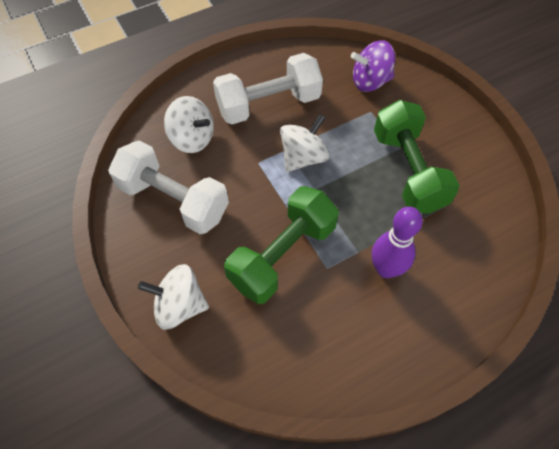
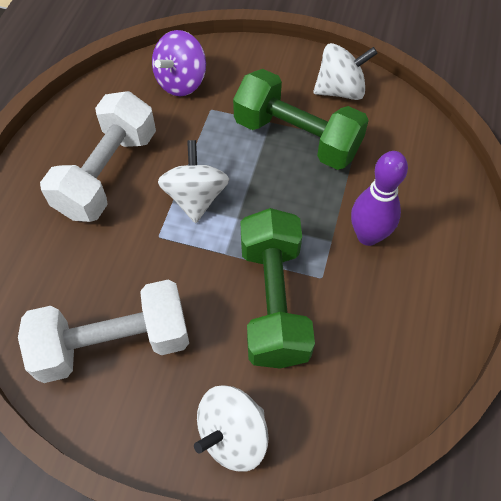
camera: 45 degrees left, 0 degrees up
white spinning top [164,96,214,153] -> white spinning top moved to [313,43,378,100]

